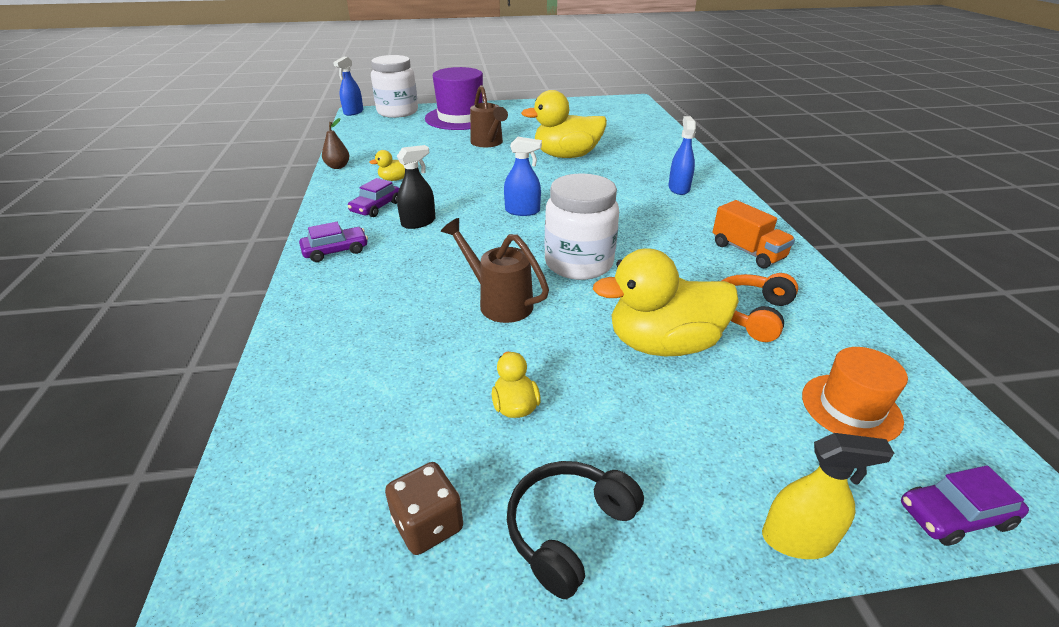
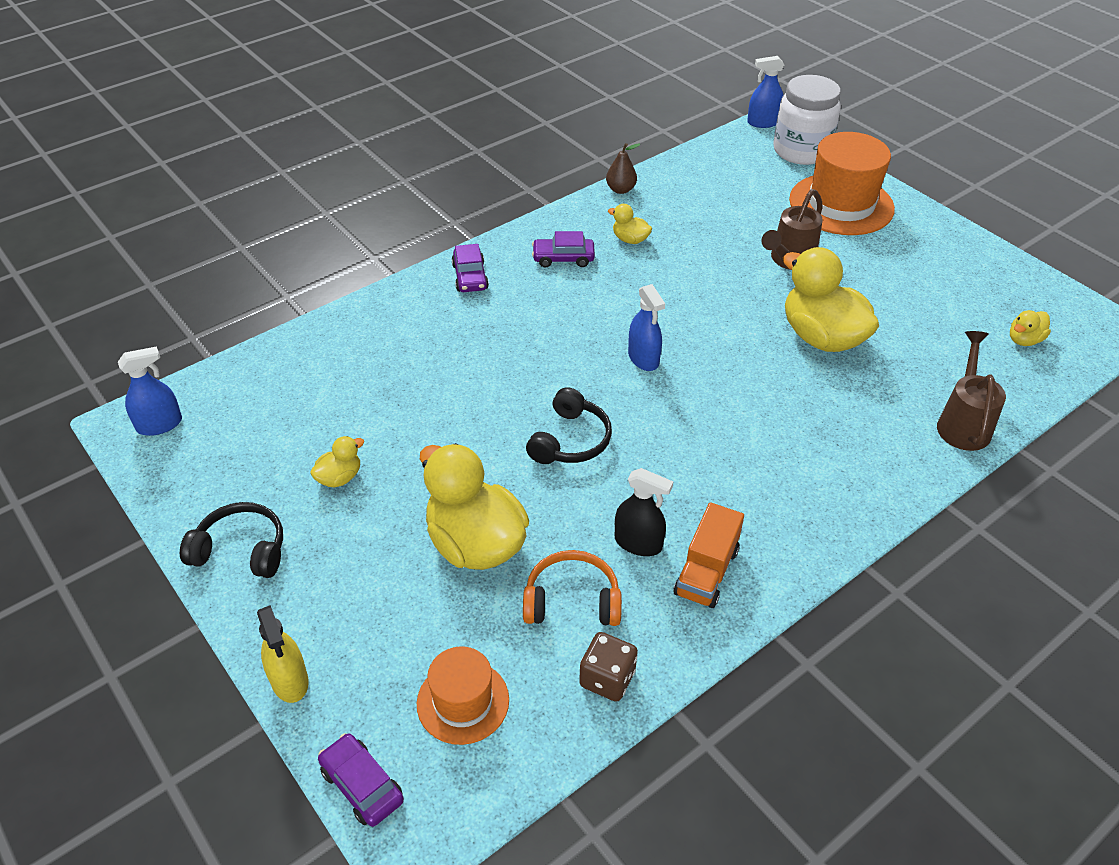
camera: 60 degrees right, 10 degrees up
purple car [299,222,368,262] -> purple car turned 45 degrees clockwise [452,244,489,292]
brown dice [385,462,463,555] -> brown dice moved to [579,632,638,702]
black spray bottle [397,145,435,229] -> black spray bottle moved to [615,468,673,556]
purple hat [425,67,483,130] -> orange hat [789,132,895,235]
brown watering can [441,218,549,323] -> brown watering can moved to [937,331,1006,451]
white jar [544,173,619,280] -> black headphones [526,387,612,464]
blue spray bottle [668,116,696,195] -> blue spray bottle moved to [118,346,182,436]
none -> yellow duck [1010,310,1051,346]

